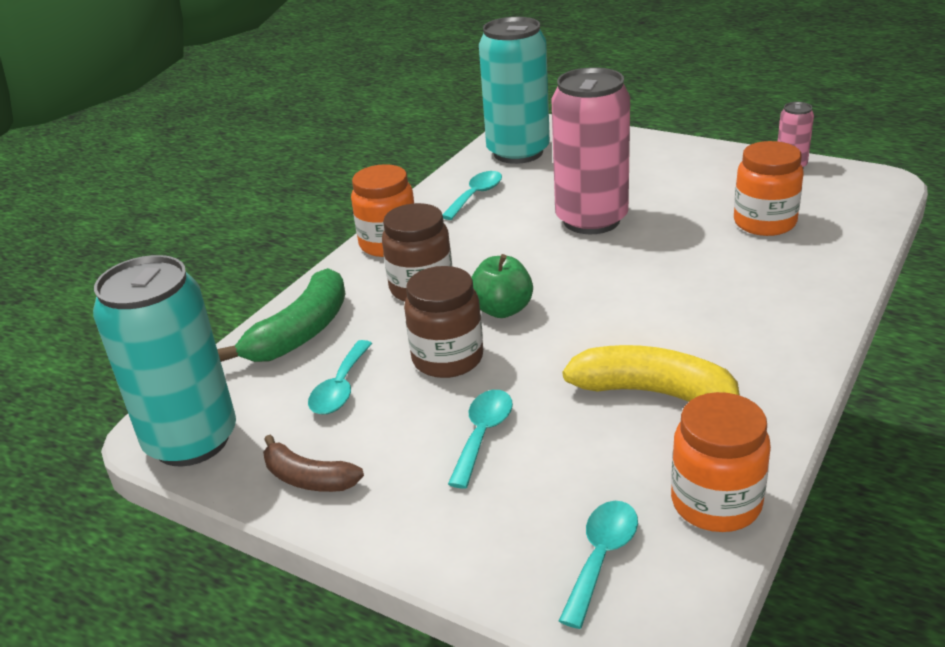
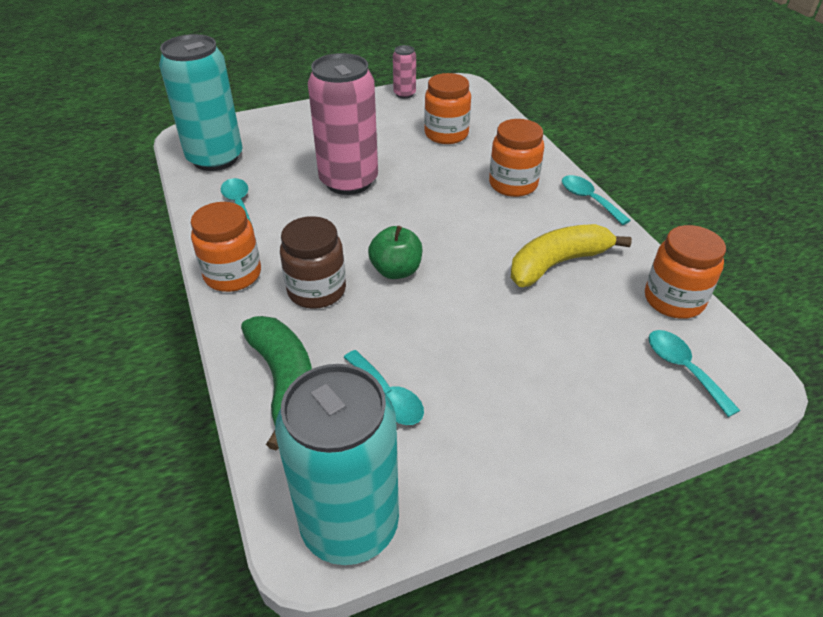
camera: 55 degrees left, 10 degrees up
brown banana [263,435,364,492] -> none
brown jar [404,266,483,378] -> none
turquoise spoon [448,390,513,489] -> turquoise spoon moved to [562,175,631,225]
none -> orange jar [489,119,544,197]

